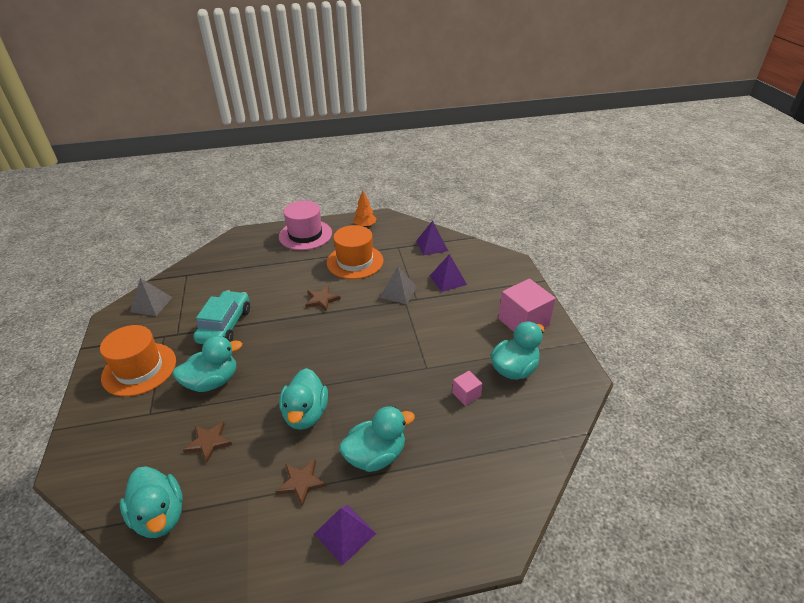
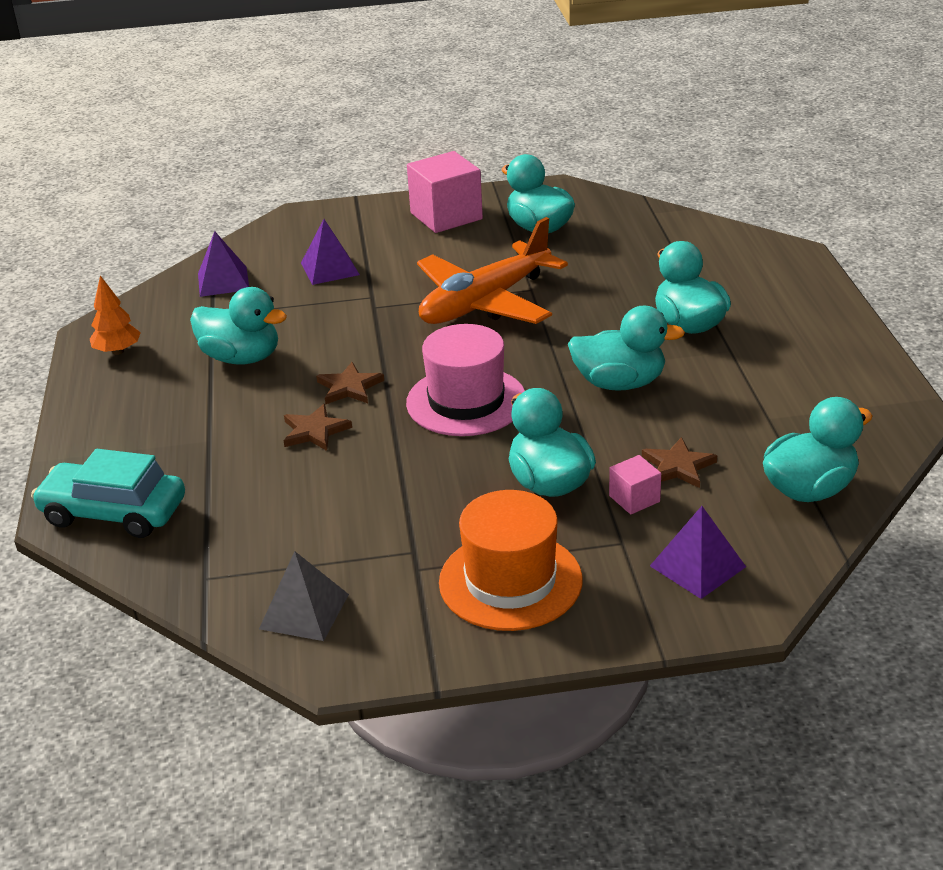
camera: 85 degrees left, 5 degrees down
turquoise car [193,290,250,344] -> turquoise car moved to [31,449,185,538]
brown star [275,460,327,507] -> brown star moved to [284,404,352,451]
pink hat [279,200,332,250] -> pink hat moved to [406,324,525,436]
purple pyramid [314,505,376,566] -> purple pyramid moved to [650,506,746,599]
orange hat [327,225,383,279] -> turquoise duck [190,287,287,365]
grey pyramid [380,266,417,304] -> none
pink cube [452,371,482,406] -> pink cube moved to [609,455,661,515]
none -> orange plane [417,217,568,324]

